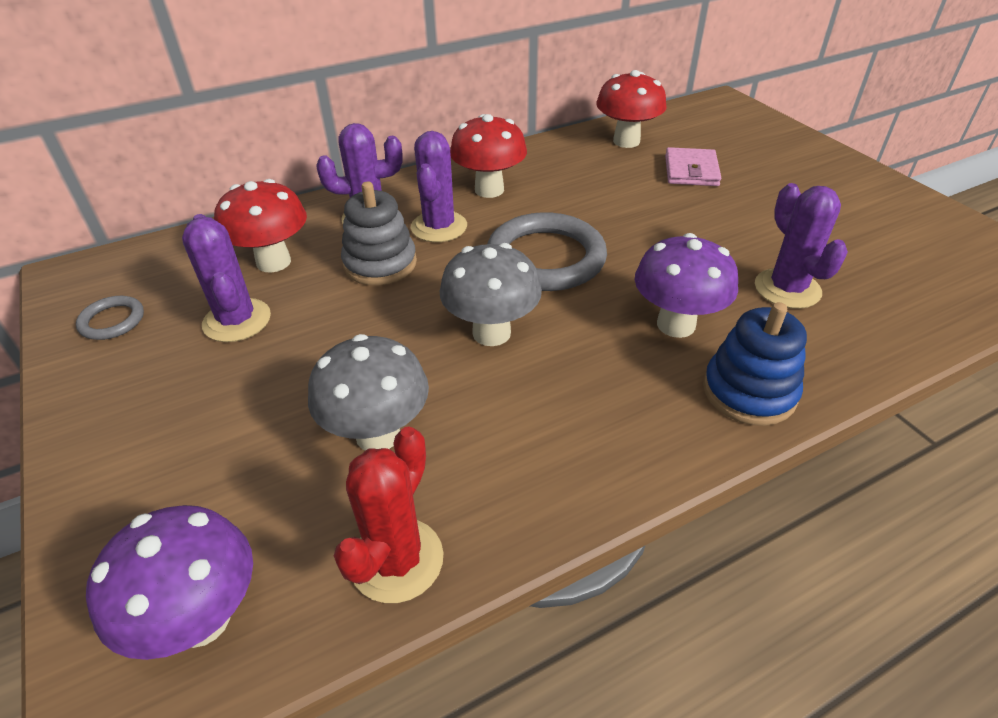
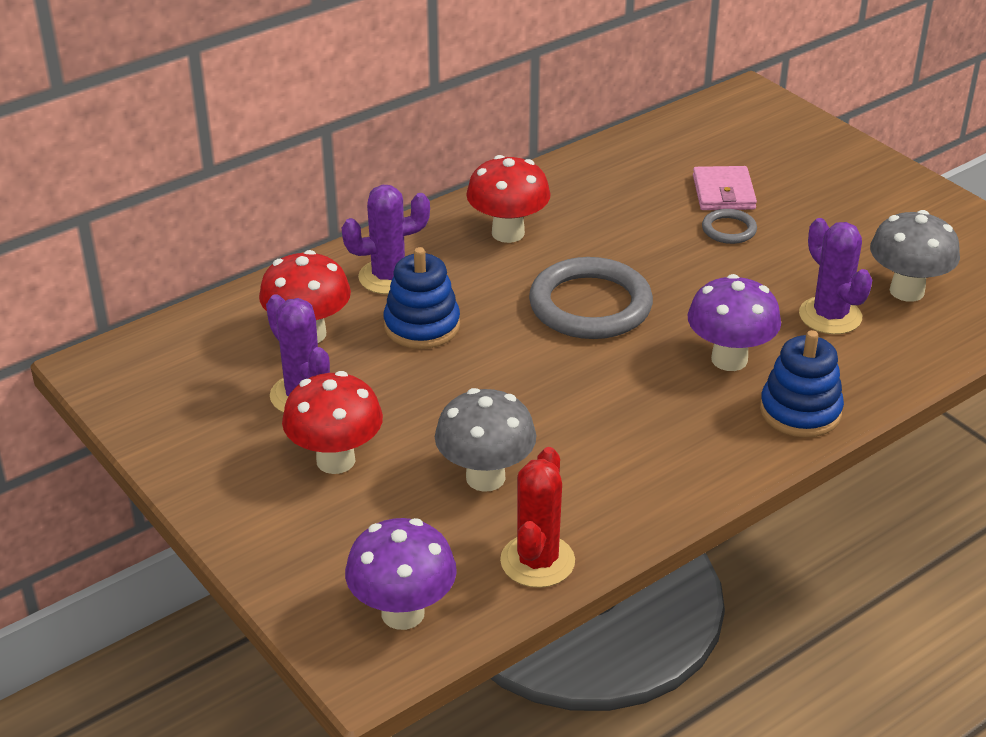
camera: 10 degrees left, 5 degrees down
grey ring [76,296,144,340] -> grey ring moved to [702,209,757,244]
grey stacking toy [341,182,417,285] -> blue stacking toy [383,247,460,349]
purple cactus [411,131,467,242] -> none
grey mushroom [440,243,542,346] -> grey mushroom moved to [870,210,960,302]
red mushroom [596,70,667,148] -> red mushroom moved to [282,371,383,474]

